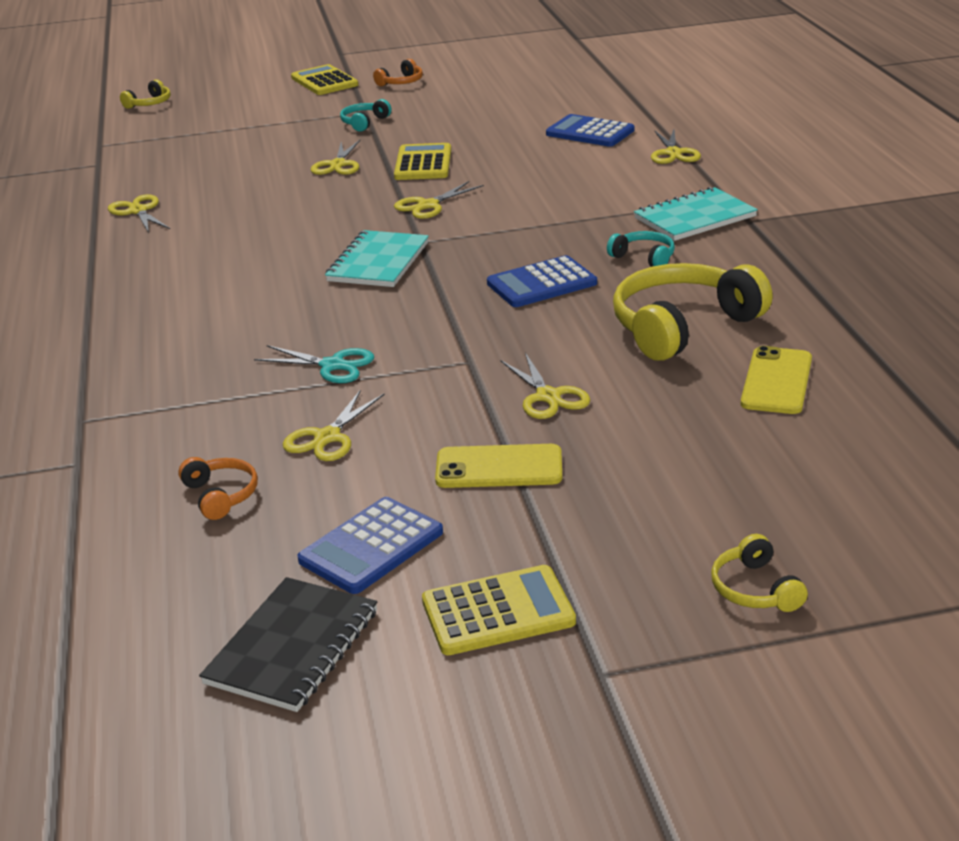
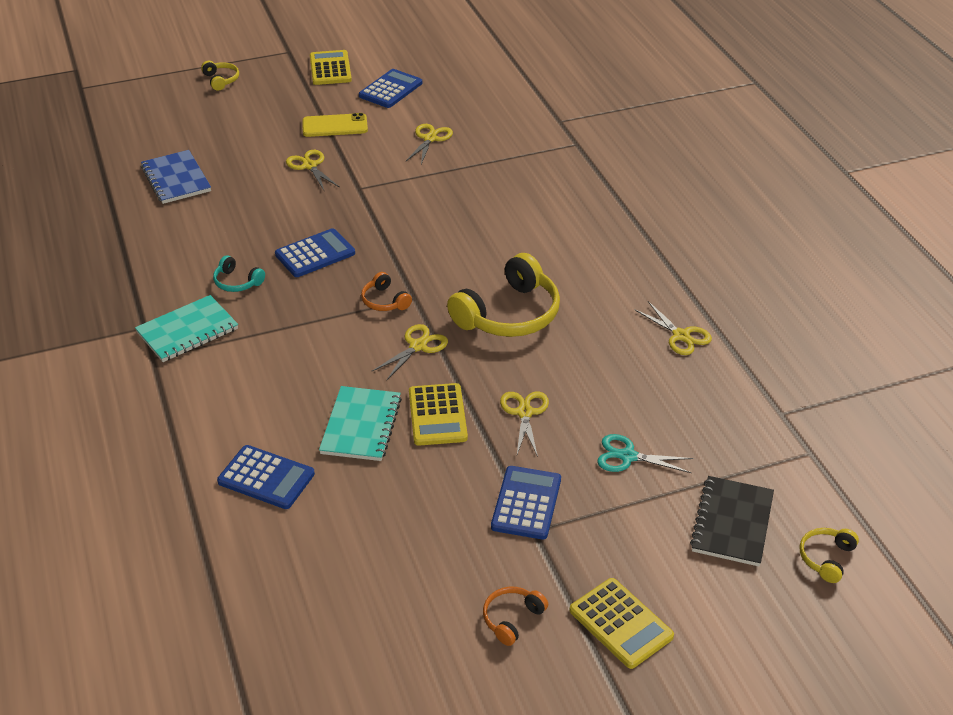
camera: 170 degrees right, 10 degrees up
orange headphones [178,457,258,520] -> orange headphones moved to [361,272,412,311]
black notebook [199,577,377,712] -> black notebook moved to [690,476,774,566]
turquoise scissors [254,345,374,383] -> turquoise scissors moved to [597,434,694,473]
turquoise notebook [325,230,429,287] -> turquoise notebook moved to [319,386,402,461]
turquoise headphones [340,99,391,132] -> blue calculator [491,466,561,540]
yellow calculator [422,565,576,655] -> yellow calculator turned 105 degrees clockwise [310,50,352,85]
yellow headphones [613,263,773,361] -> yellow headphones moved to [447,253,560,337]
yellow scissors [651,129,701,164] -> none
yellow phone [741,346,812,414] -> blue notebook [141,150,211,204]

